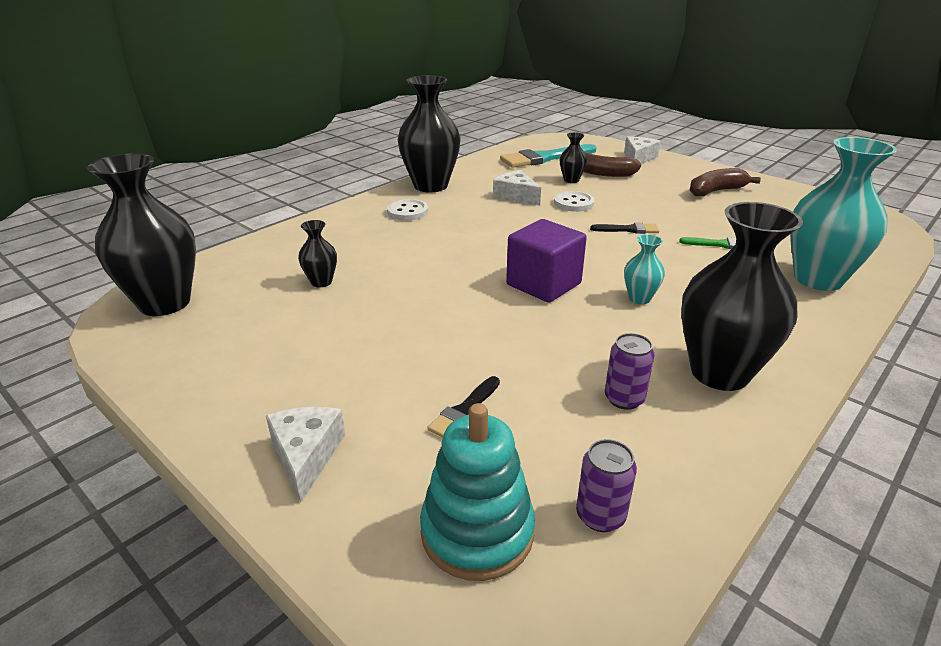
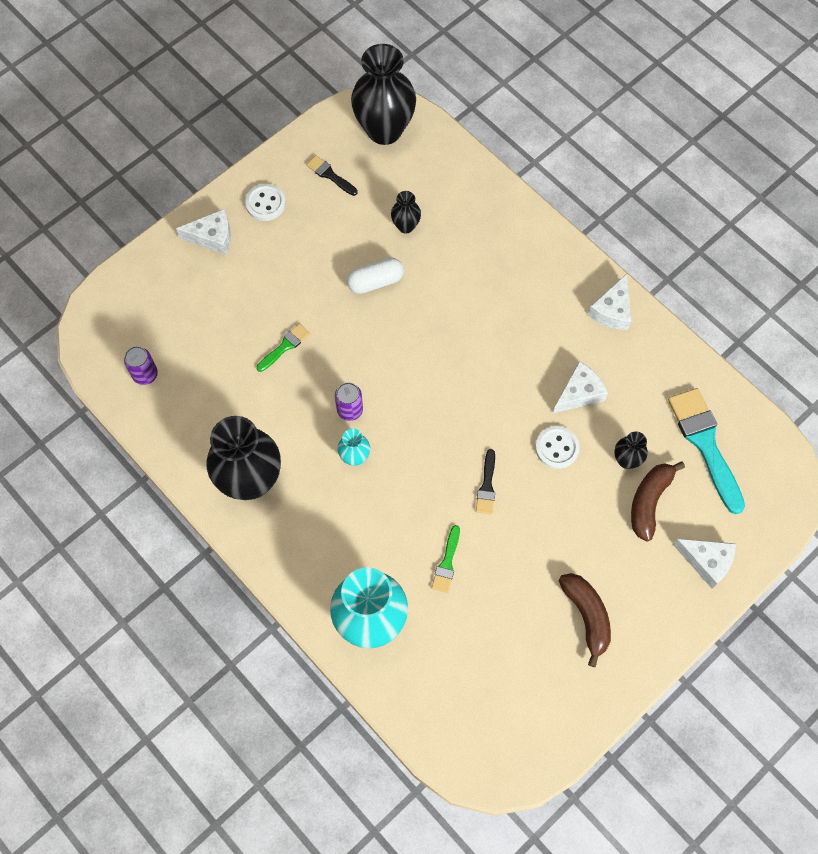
camera: 95 degrees right, 35 degrees up
white button [387,199,428,221] -> white button moved to [245,184,286,221]
black vase [398,75,461,192] -> white cheese [588,274,631,330]
turquoise stacking toy [420,403,535,581] -> none
black brush [427,376,500,438] -> black brush moved to [306,155,358,196]
purple cube [506,219,587,303] -> none
purple can [605,333,655,410] -> purple can moved to [335,382,363,421]
none -> green brush [256,323,310,372]
none -> white capsule [347,257,404,294]

